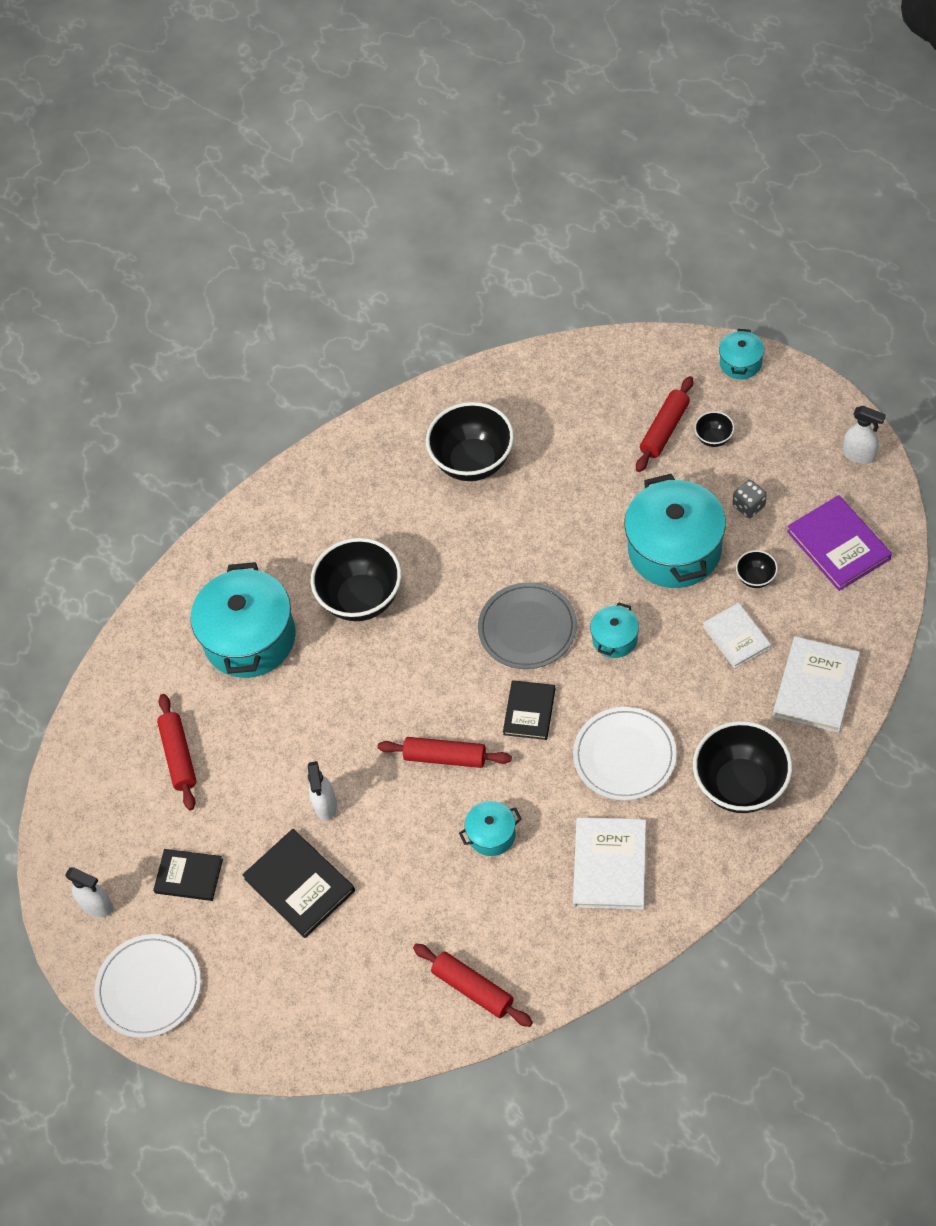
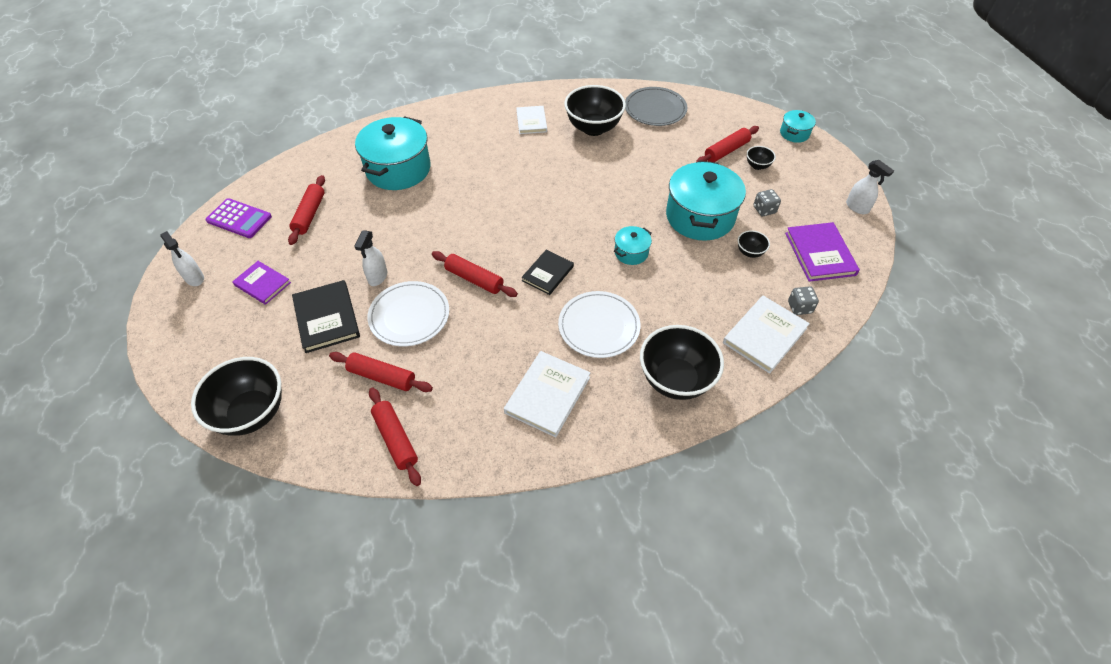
camera: 15 degrees right, 5 degrees down
white plate [95,934,201,1038] -> white plate moved to [367,281,449,346]
black book [153,849,223,901] -> purple book [232,261,291,305]
black bowl [311,538,401,621] -> black bowl moved to [191,357,282,436]
turquoise pot [459,801,522,856] -> none
grey plate [478,582,577,669] -> grey plate moved to [625,87,687,126]
white book [703,603,771,669] -> white book moved to [516,106,547,134]
none -> purple calculator [205,198,272,238]
none -> red rolling pin [329,352,433,392]
none -> grey dice [788,286,819,315]

